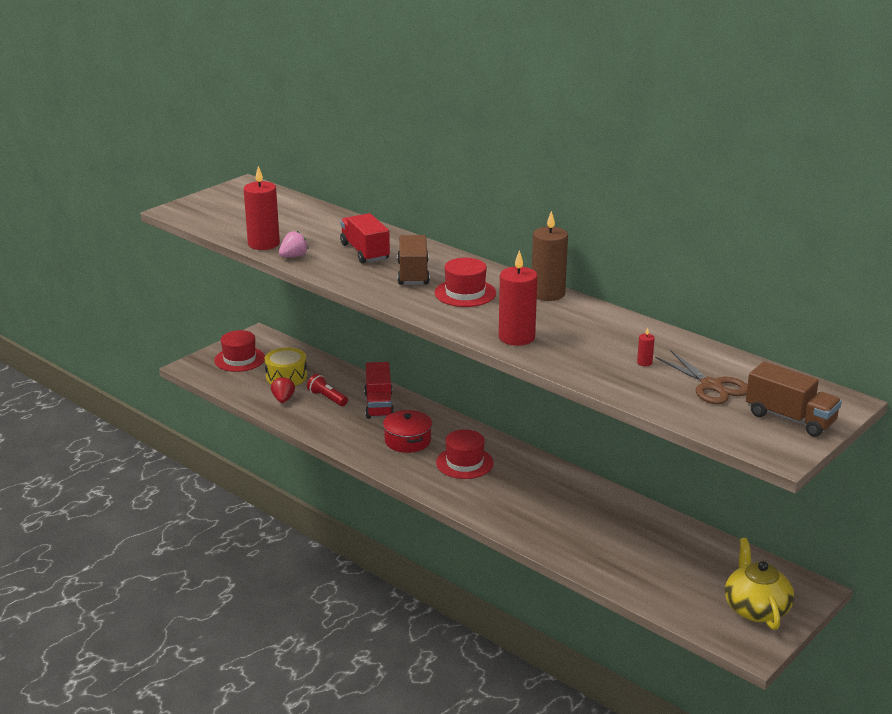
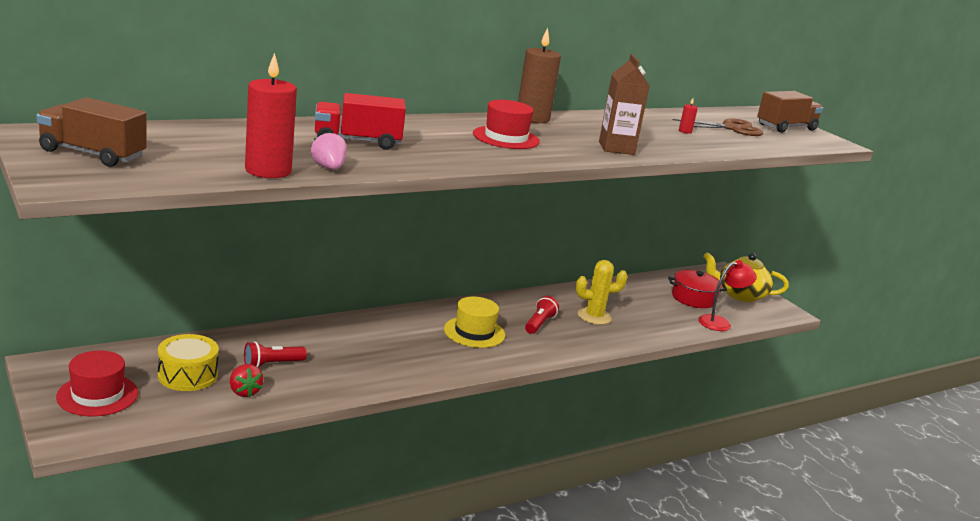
camera: 75 degrees left, 5 degrees down
red strawberry [271,376,295,403] -> red strawberry turned 135 degrees counterclockwise [230,364,263,397]
red truck [364,362,394,419] -> none
red pot [383,410,432,453] -> red pot moved to [668,270,727,308]
brown truck [397,235,430,285] -> brown truck moved to [36,97,146,167]
red hat [436,429,494,479] -> yellow hat [444,297,505,348]
red candle [499,250,537,346] -> brown carton [599,54,650,155]
none -> red flashlight [525,296,559,334]
none -> yellow cactus [576,260,628,325]
none -> red lamp [698,260,757,331]

